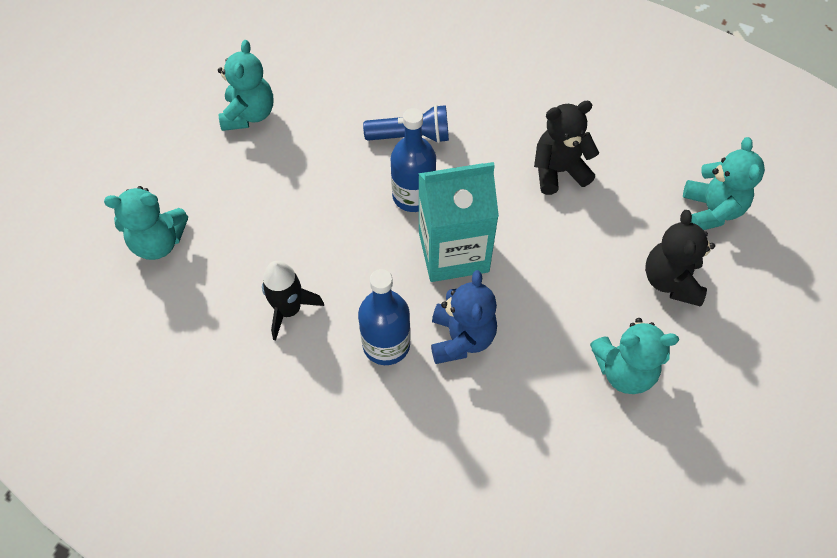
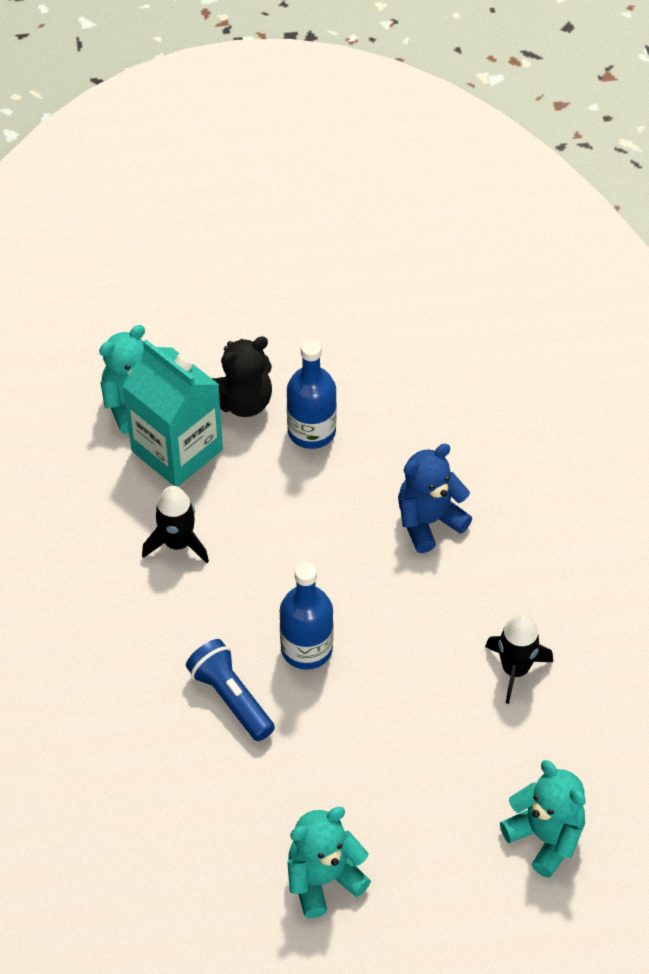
camera: 125 degrees left, 5 degrees down
blue bottle [358,269,411,365] -> blue bottle moved to [287,339,337,449]
turquoise carton [419,162,499,282] -> turquoise carton moved to [123,340,223,487]
black teddy bear [534,101,599,195] -> black rocket [142,486,209,563]
turquoise teddy bear [590,318,679,394] -> none

